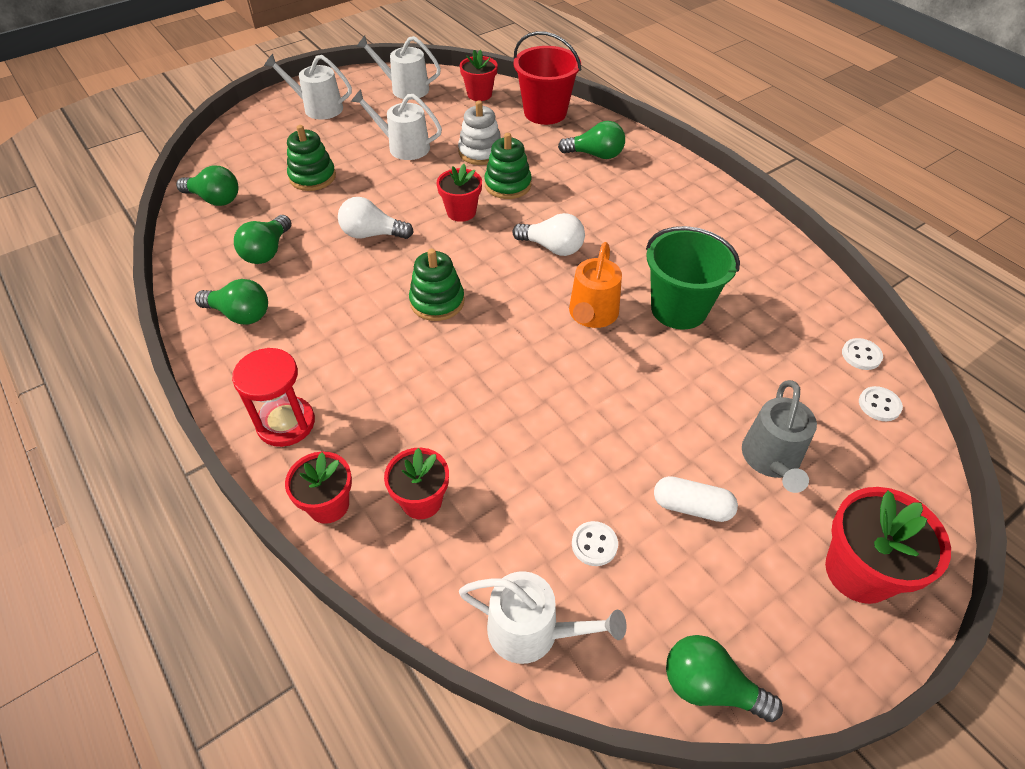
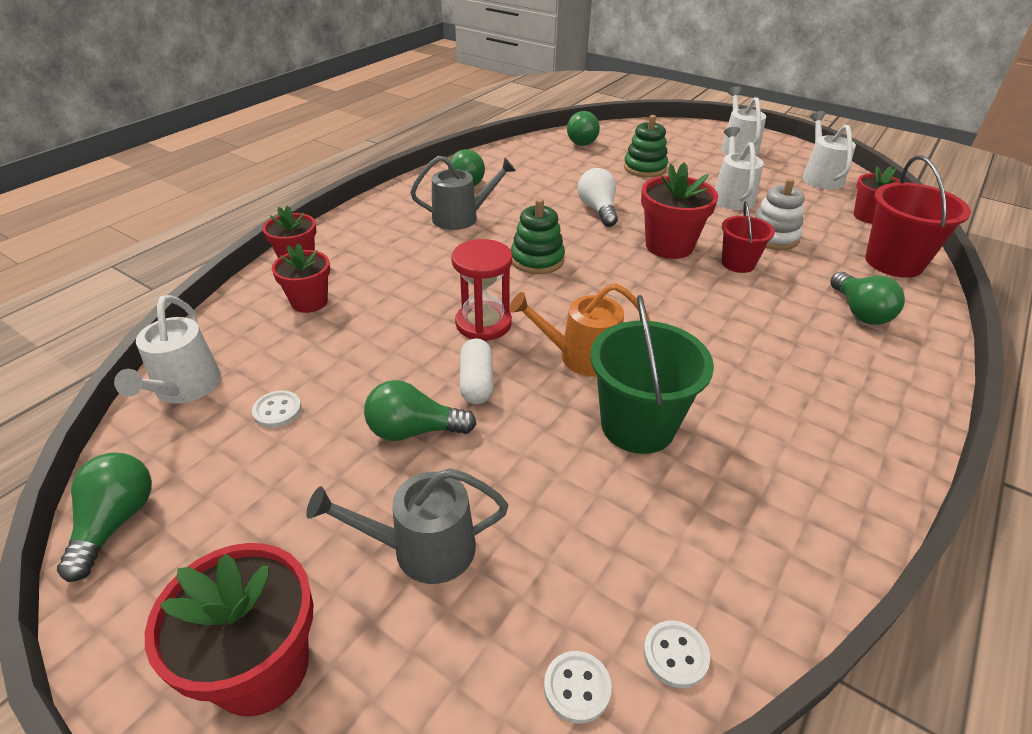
camera: 70 degrees right, 10 degrees down
red hourglass [232,348,315,447] -> red hourglass moved to [451,239,512,341]
green light bulb [234,215,291,264] -> green light bulb moved to [364,380,477,441]
red flower pot [437,164,482,222] -> red flower pot [641,162,718,259], size x1.51
green stacking toy [484,133,532,199] -> red bucket [722,201,775,273]
white light bulb [513,213,585,256] -> none
white capsule [654,476,738,522] -> white capsule moved to [459,338,494,404]
none -> grey watering can [410,156,516,230]

